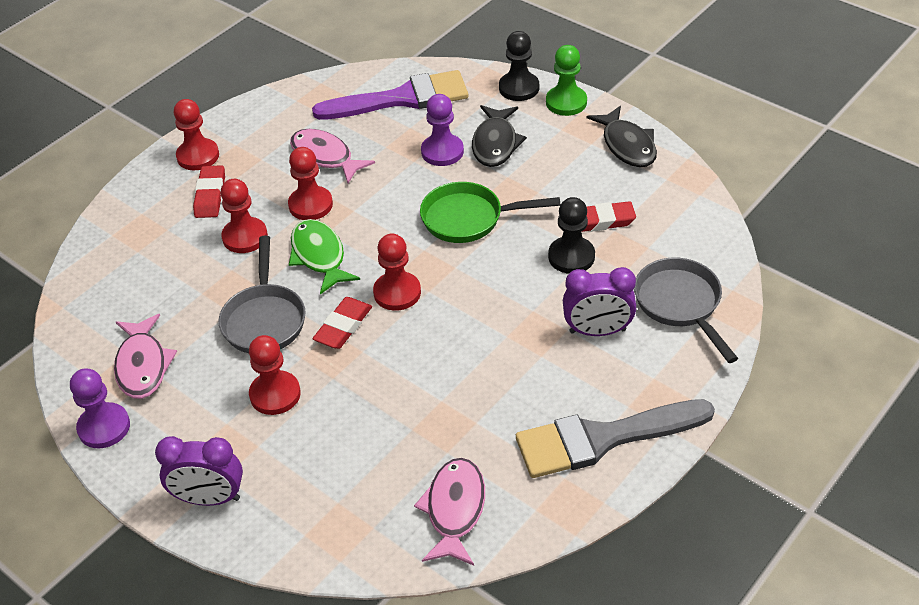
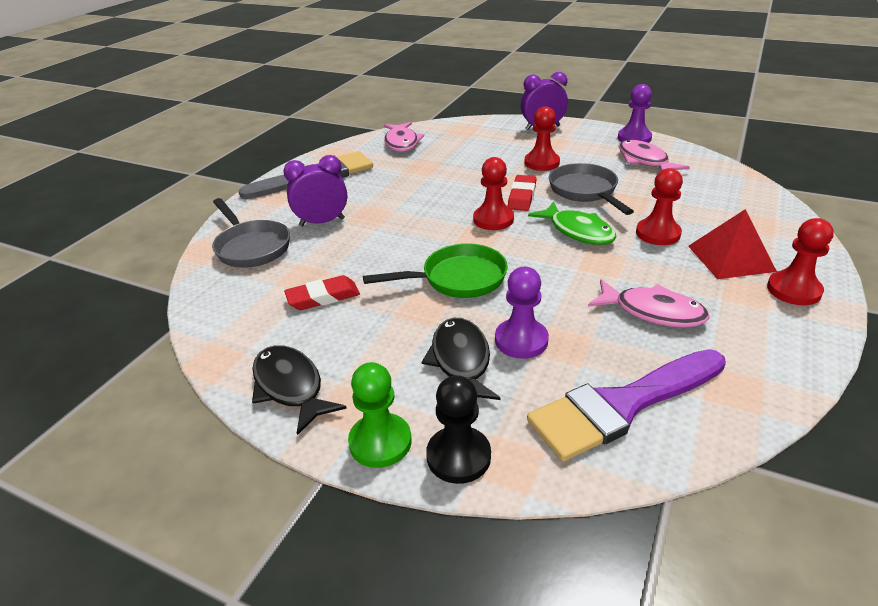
camera: 165 degrees right, 10 degrees down
red eraser [193,165,225,218] -> red pyramid [688,209,777,279]
red pawn [288,147,333,220] -> none
black pawn [548,197,595,274] -> none

